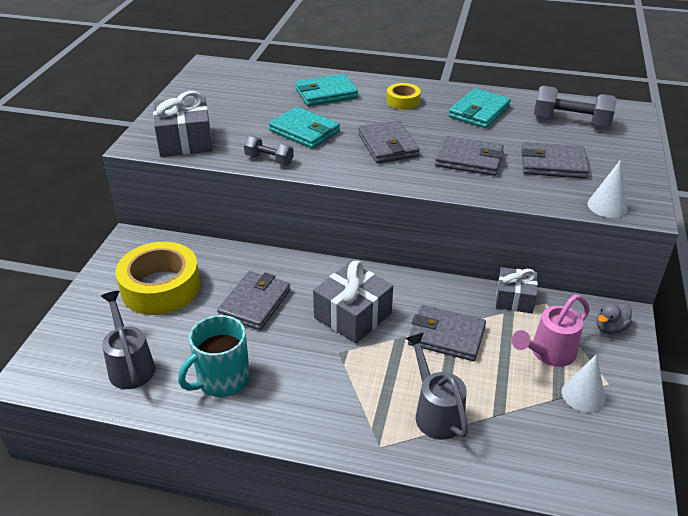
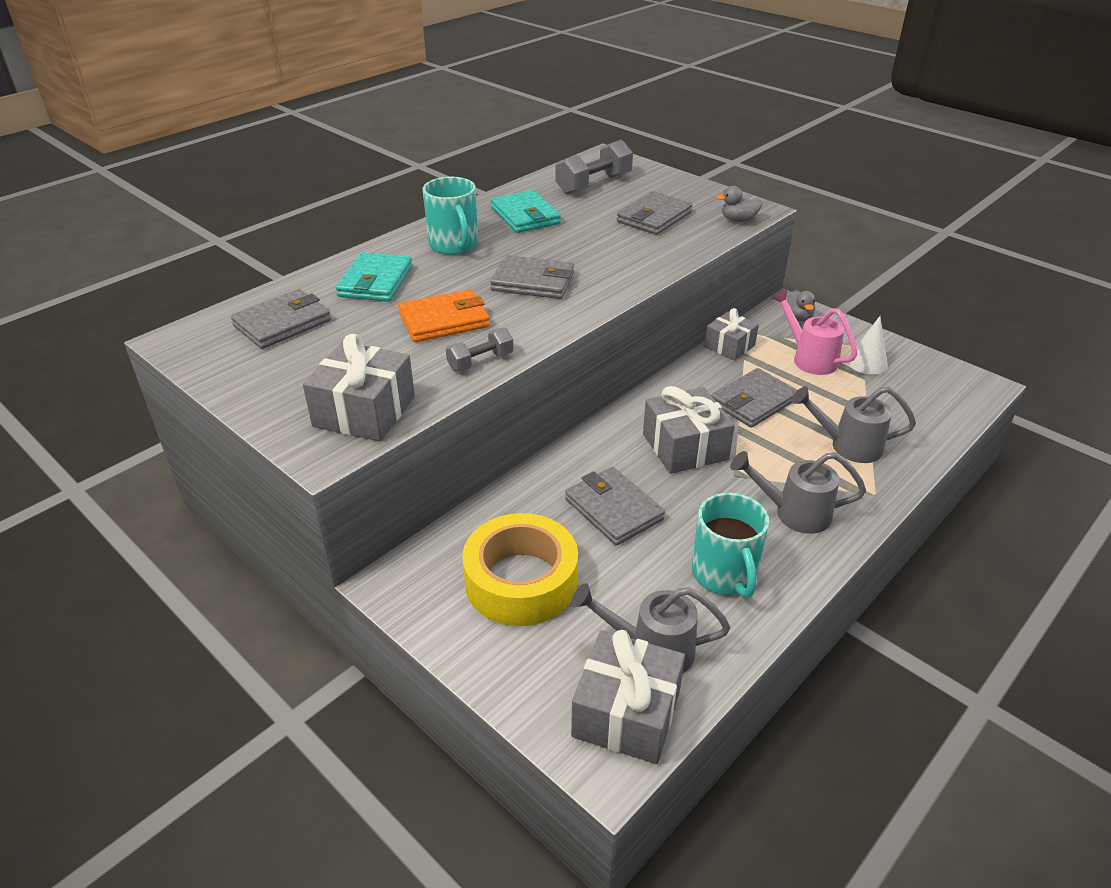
camera: 60 degrees left, 0 degrees up
turquoise wallet [269,107,340,149] -> orange wallet [398,289,490,342]
yellow tape [387,83,421,110] -> turquoise mug [423,177,478,255]
grey wallet [435,136,504,176] -> grey wallet moved to [231,289,331,349]
pink watering can [512,295,590,367] -> pink watering can turned 150 degrees clockwise [772,289,857,375]
white cone [588,160,628,218] -> grey duck [716,186,762,222]
none -> grey gift [571,630,685,764]
none -> grey watering can [730,451,866,534]

